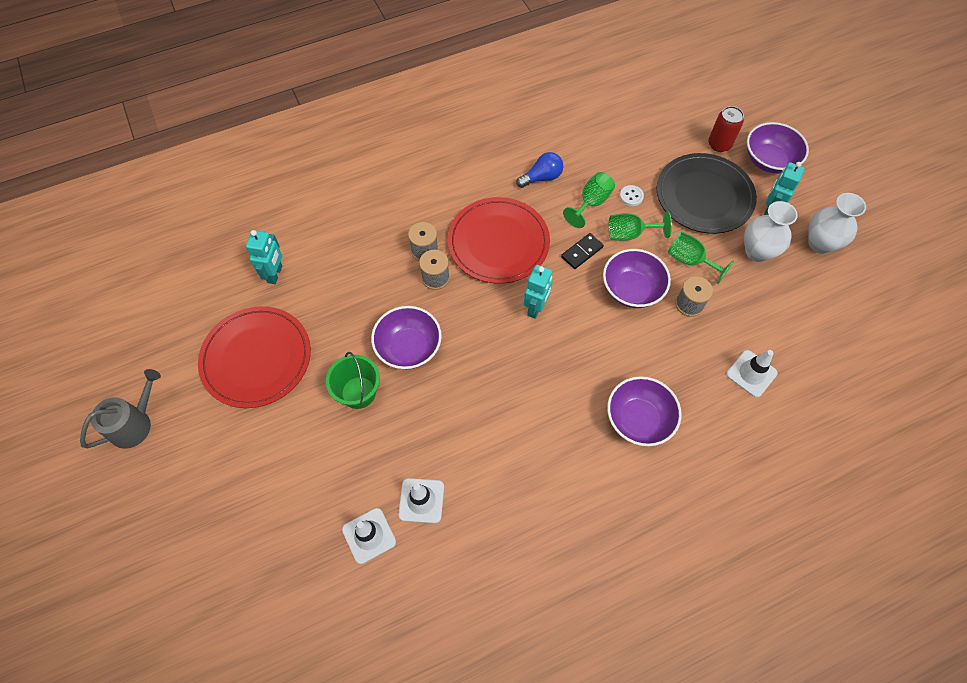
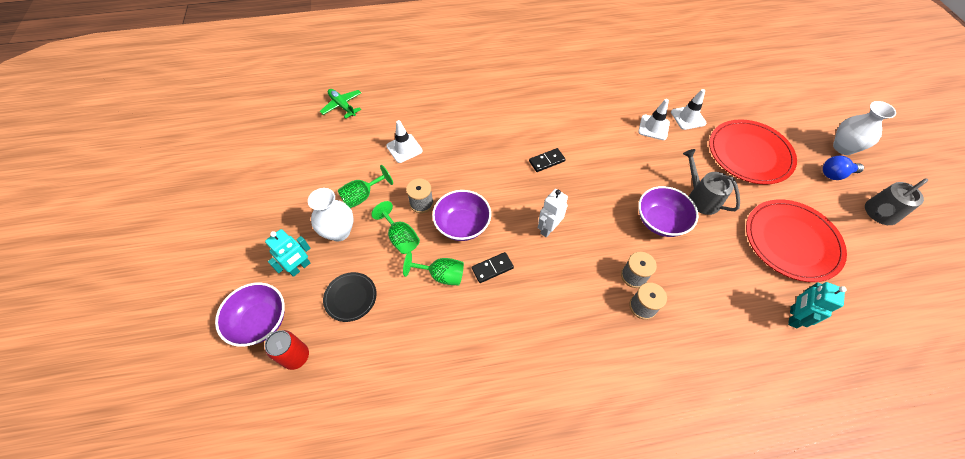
camera: 165 degrees left, 5 degrees down
green bucket [326,352,380,409] -> grey watering can [683,149,740,215]
red plate [448,197,550,284] -> red plate moved to [709,119,797,185]
blue light bulb [516,152,563,188] -> blue light bulb moved to [823,156,864,180]
turquoise robot [524,265,553,319] -> white robot [538,189,568,237]
green goblet [563,172,615,228] -> green goblet moved to [338,165,393,208]
purple bowl [607,376,682,446] -> none
white button [620,185,644,206] -> none
black plate [657,153,757,234] -> black plate [323,272,377,322], size x0.52
white vase [808,193,866,254] -> white vase moved to [833,101,896,155]
none -> green plane [320,89,361,118]
none -> black domino [529,148,566,172]

